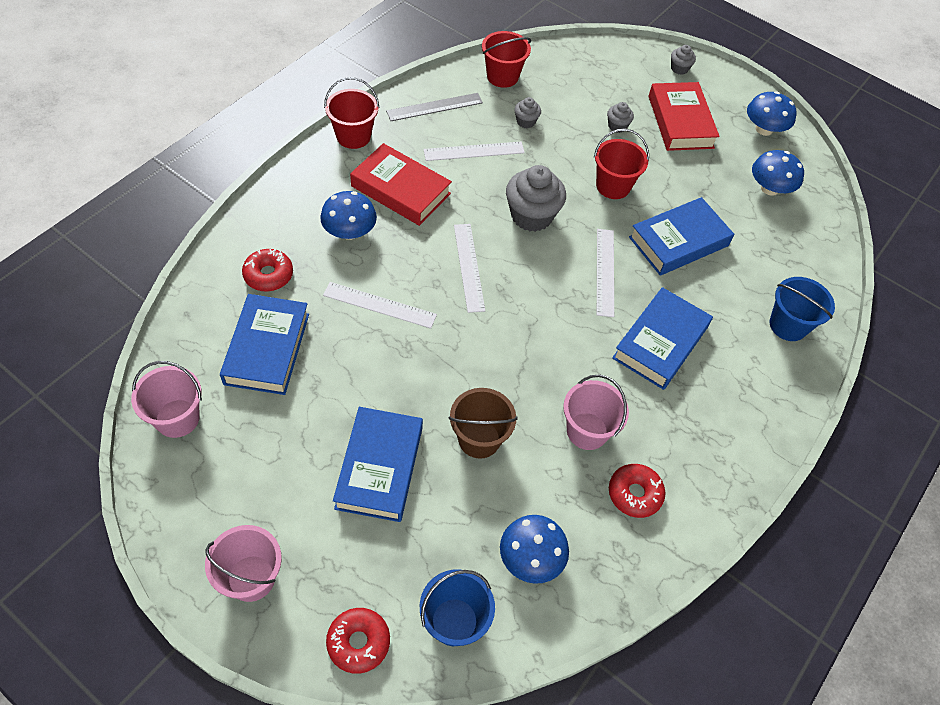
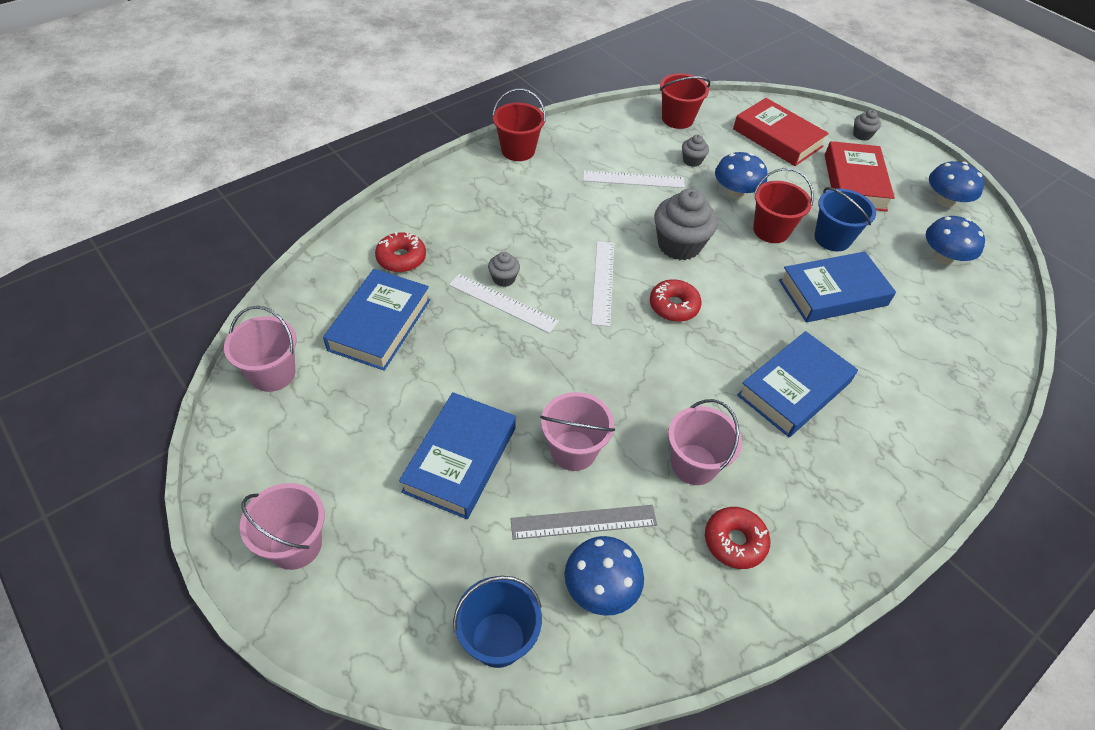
camera: 15 degrees right, 5 degrees down
blue mushroom [320,191,377,240] -> blue mushroom moved to [715,152,768,199]
red donut [326,608,390,674] -> red donut moved to [650,279,702,322]
red book [350,143,452,226] -> red book moved to [733,98,829,166]
grey ruler [386,93,483,121] -> grey ruler moved to [510,505,657,540]
brown bucket [449,388,518,459] -> pink bucket [540,392,615,471]
white ruler [597,229,614,317] -> none
grey cupcake [607,102,634,133] -> grey cupcake moved to [488,252,520,287]
blue bucket [770,277,835,341] -> blue bucket moved to [814,187,876,251]

